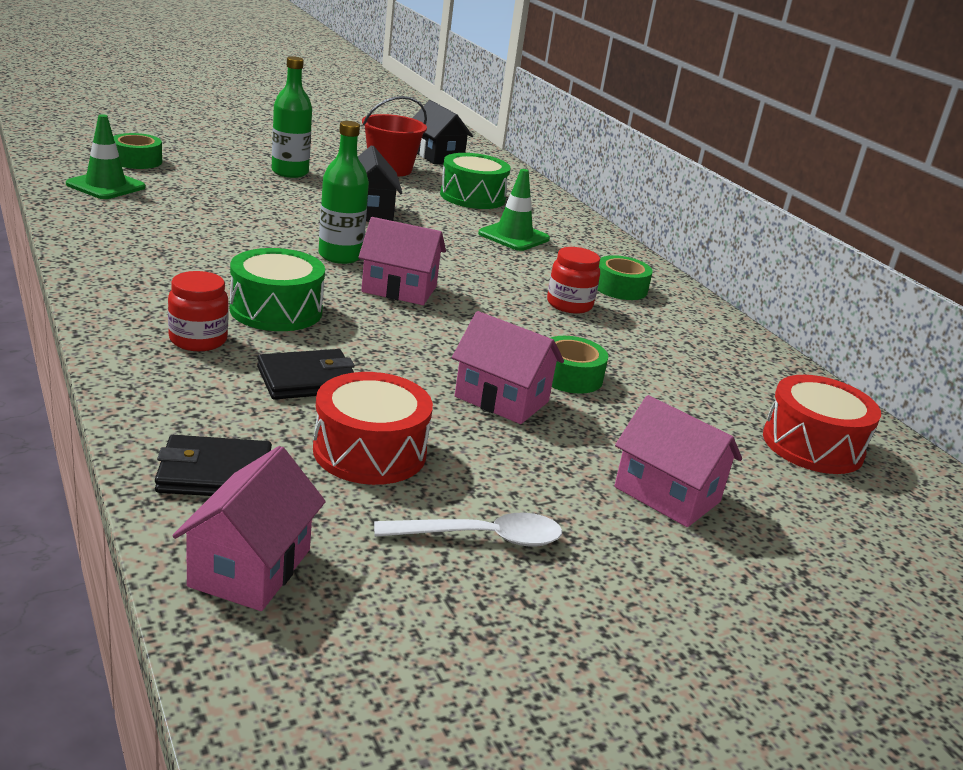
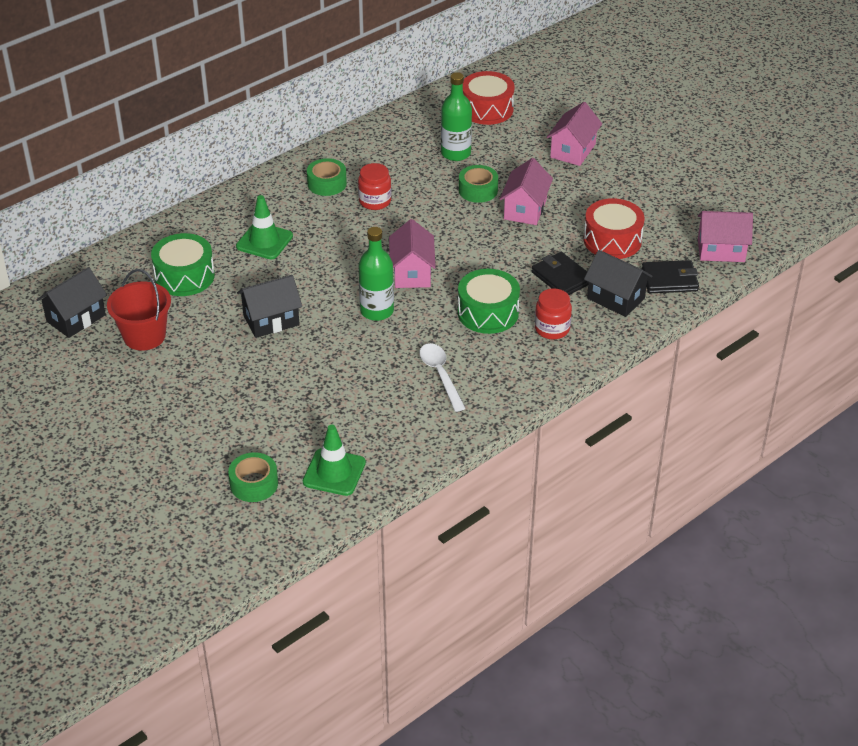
camera: 100 degrees left, 15 degrees up
black wallet [155,435,272,496] -> black wallet turned 75 degrees counterclockwise [642,260,699,293]
green bottle [272,56,312,178] -> green bottle moved to [441,72,472,161]
white spoon [374,513,562,547] -> white spoon moved to [420,343,466,412]
none -> black house [584,250,652,317]

